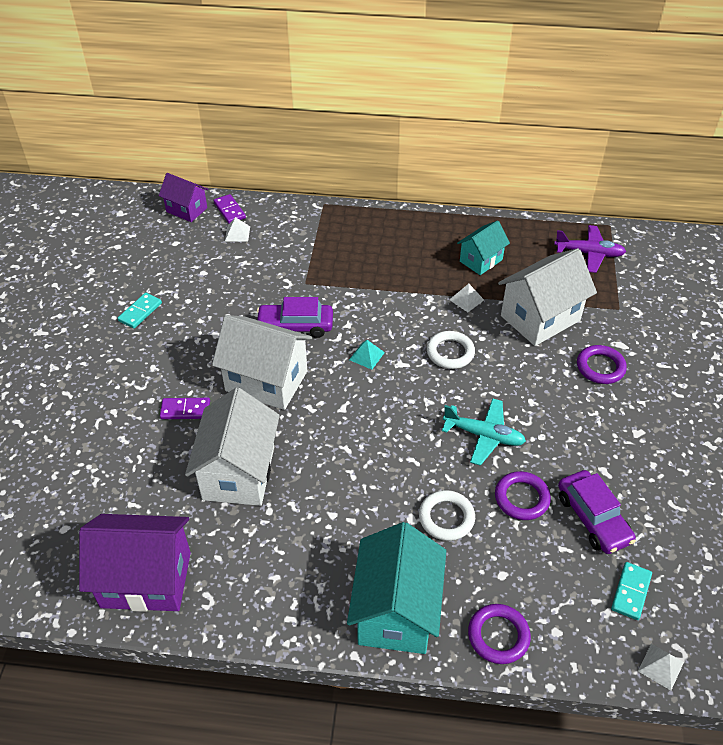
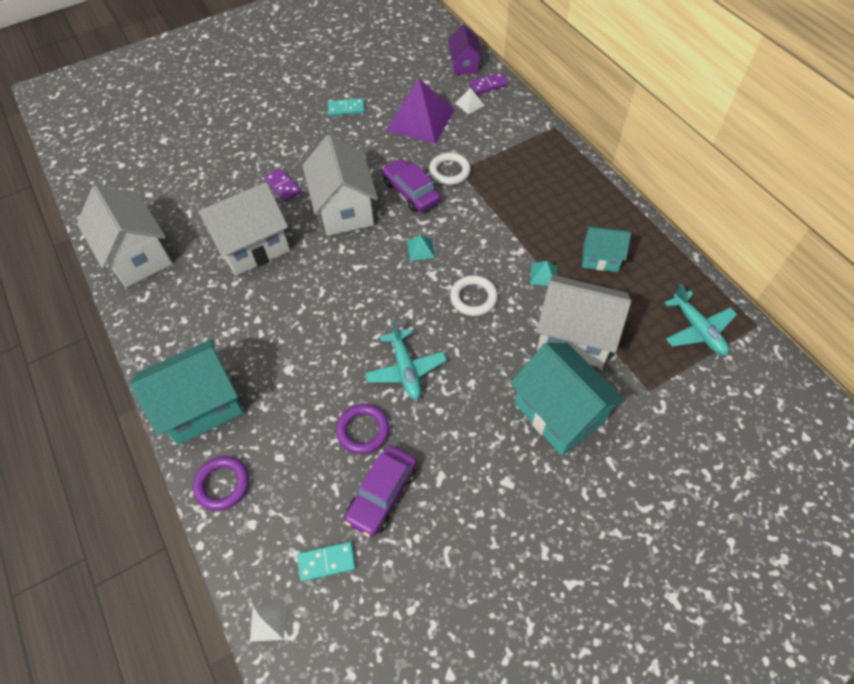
camera: 55 degrees right, 10 degrees up
purple house [79,514,191,612] -> white house [77,185,173,287]
purple domino [213,194,246,224] -> purple domino turned 45 degrees clockwise [469,72,508,94]
white ring [419,490,475,541] -> white ring moved to [429,152,471,185]
white pyramid [449,284,484,312] -> turquoise pyramid [530,261,557,286]
purple plane [554,225,626,273] -> turquoise plane [665,284,737,356]
purple ring [577,345,627,384] -> turquoise house [510,343,625,455]
none -> purple pyramid [386,79,455,144]

